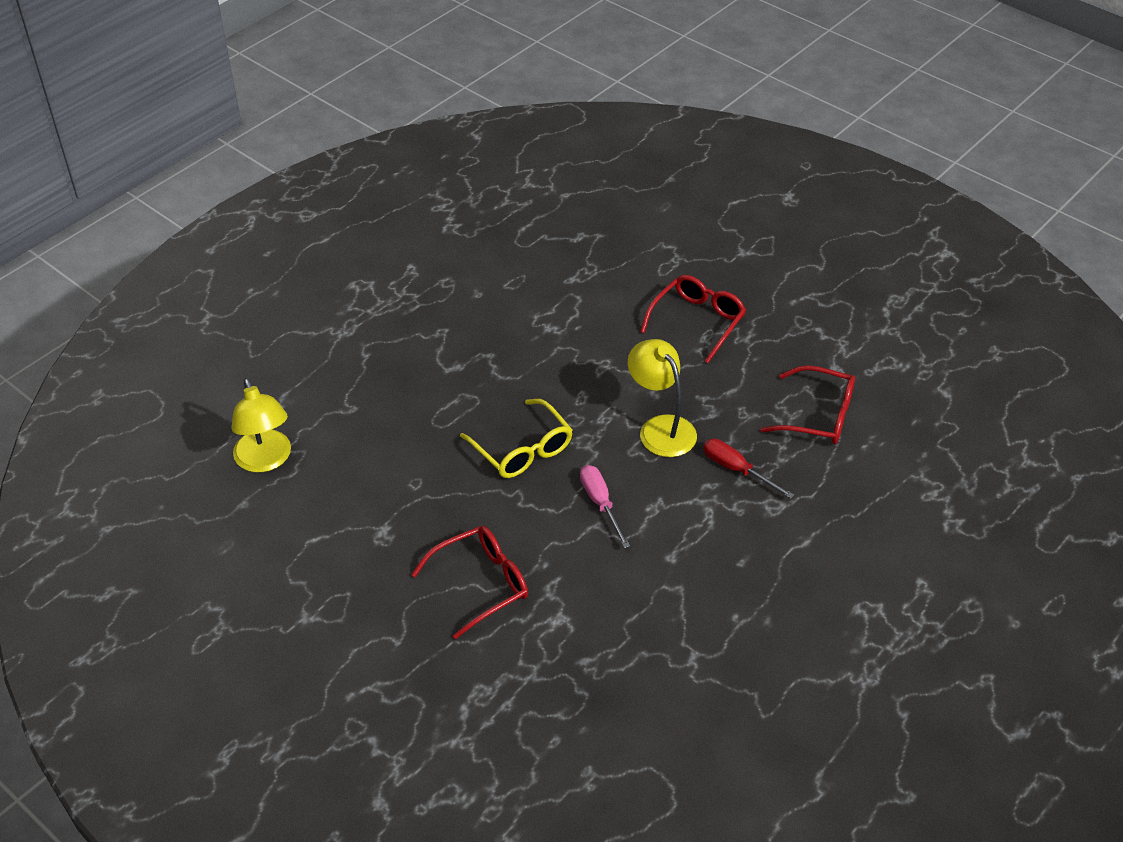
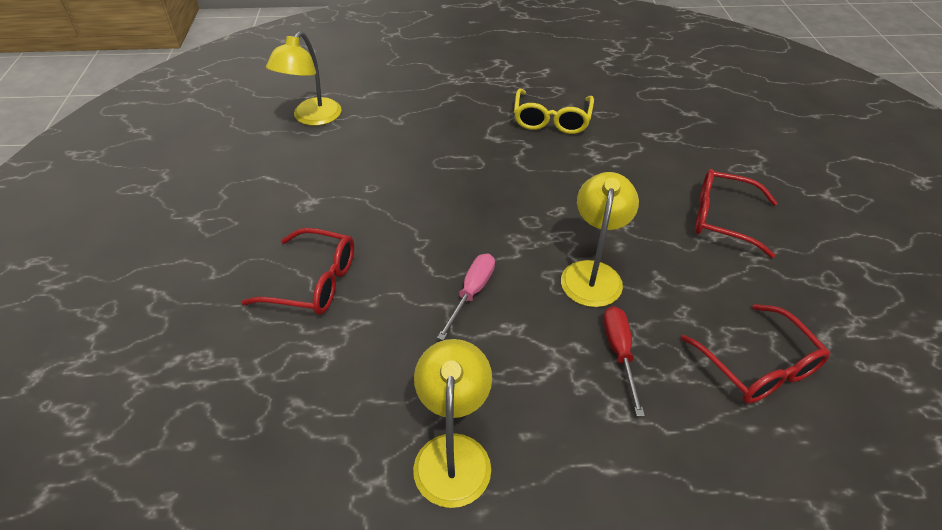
camera: 45 degrees right, 0 degrees up
yellow glasses [460,399,572,478] -> yellow glasses moved to [514,89,594,134]
red glasses [640,275,746,363] -> red glasses turned 150 degrees counterclockwise [695,169,777,258]
none -> yellow lamp [413,339,492,508]

